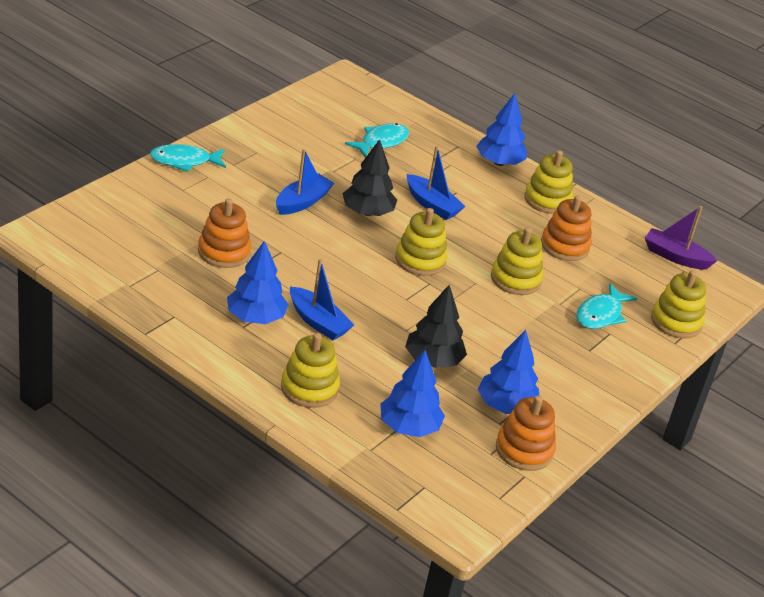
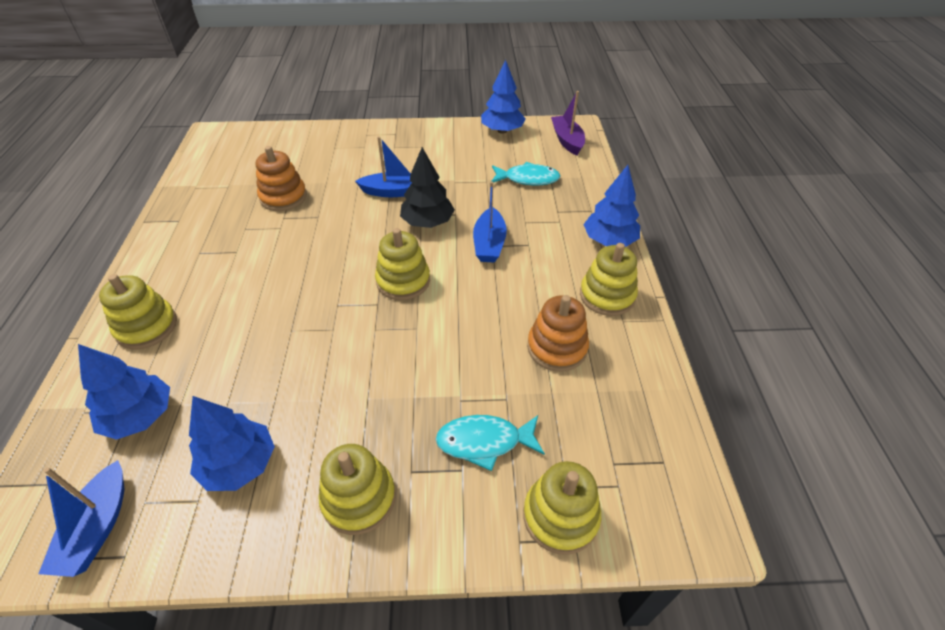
camera: 55 degrees right, 10 degrees up
turquoise fish [150,144,226,172] -> none
blue tree [227,241,288,324] -> blue tree moved to [481,60,526,134]
blue boat [290,259,354,340] -> blue boat moved to [38,460,124,577]
black tree [405,285,467,368] -> none
yellow stacking toy [491,227,543,295] -> yellow stacking toy moved to [318,444,396,535]
orange stacking toy [496,395,556,471] -> none
purple boat [645,206,717,270] -> purple boat moved to [551,91,585,156]

